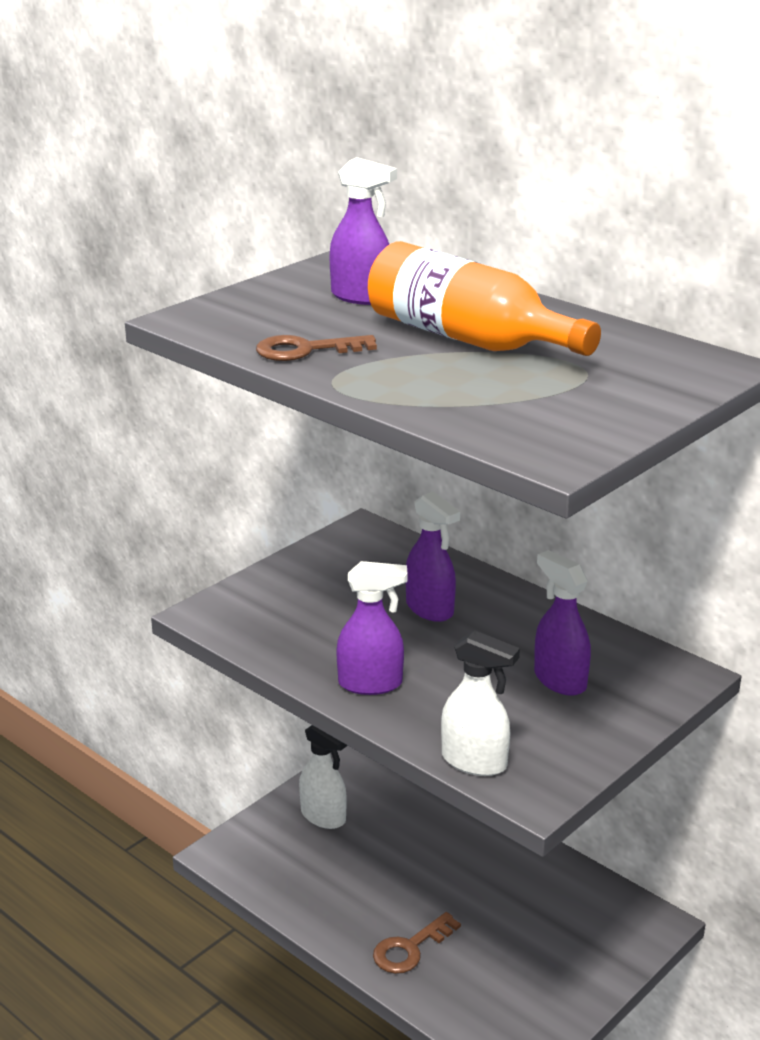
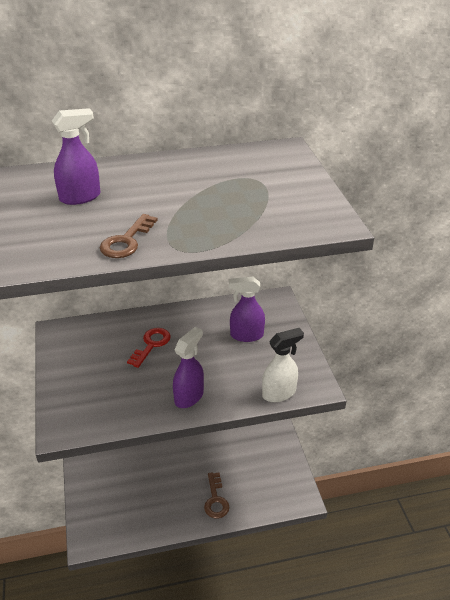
camera: 55 degrees left, 10 degrees up
white spray bottle [299,725,348,829] -> none
orange bottle [368,241,601,356] -> none
purple spray bottle [406,492,460,622] -> red key [127,328,171,368]

